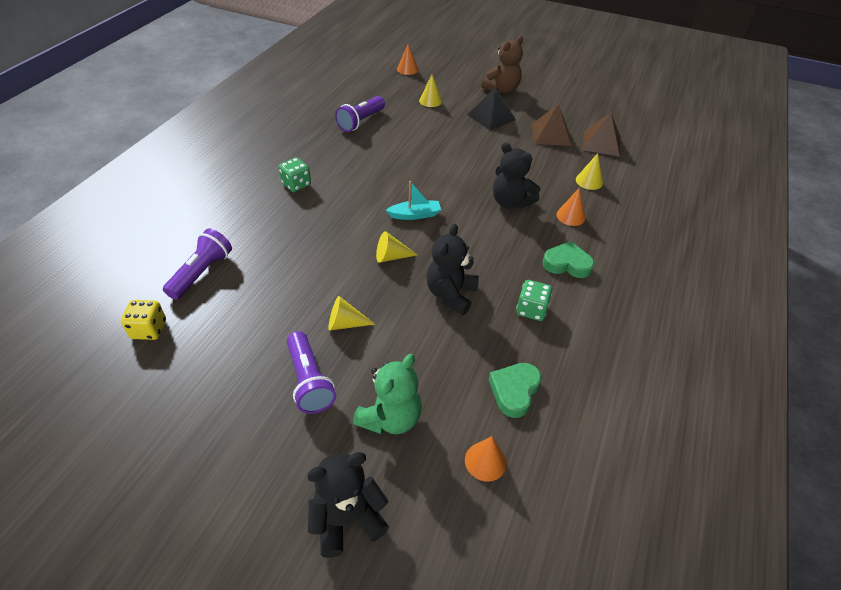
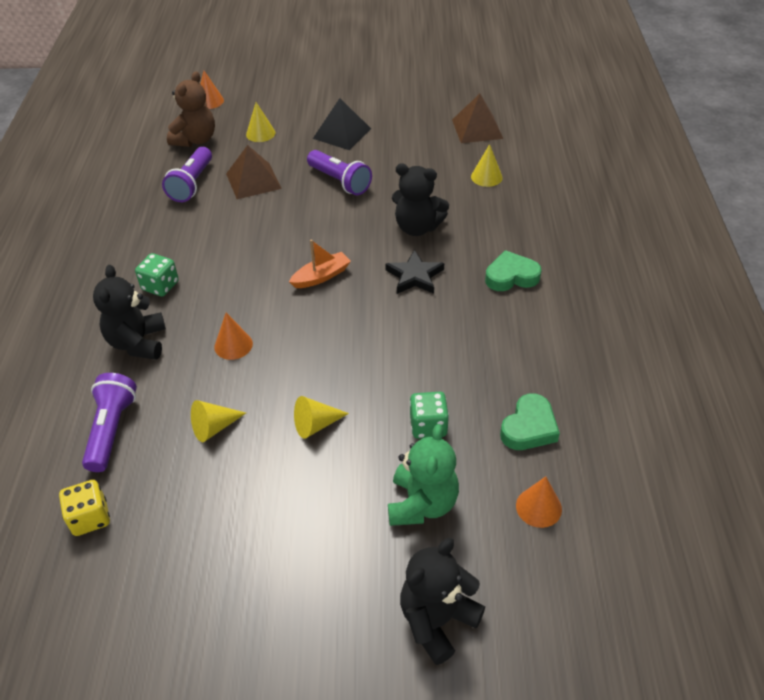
camera: 20 degrees left, 0 degrees up
purple flashlight [287,331,336,414] -> purple flashlight moved to [307,150,372,195]
yellow cone [376,231,417,263] -> yellow cone moved to [191,400,246,442]
turquoise boat [386,181,441,220] -> orange boat [289,239,351,288]
black teddy bear [426,224,479,315] -> black teddy bear moved to [93,265,166,360]
brown teddy bear [482,36,523,93] -> brown teddy bear moved to [167,71,215,147]
green heart [489,363,542,418] -> green heart turned 150 degrees counterclockwise [500,393,560,450]
green dice [516,280,552,321] -> green dice moved to [410,392,449,439]
brown pyramid [532,105,571,146] -> brown pyramid moved to [226,145,282,199]
orange cone [556,188,586,226] -> orange cone moved to [214,313,253,360]
none -> black star [385,249,444,294]

